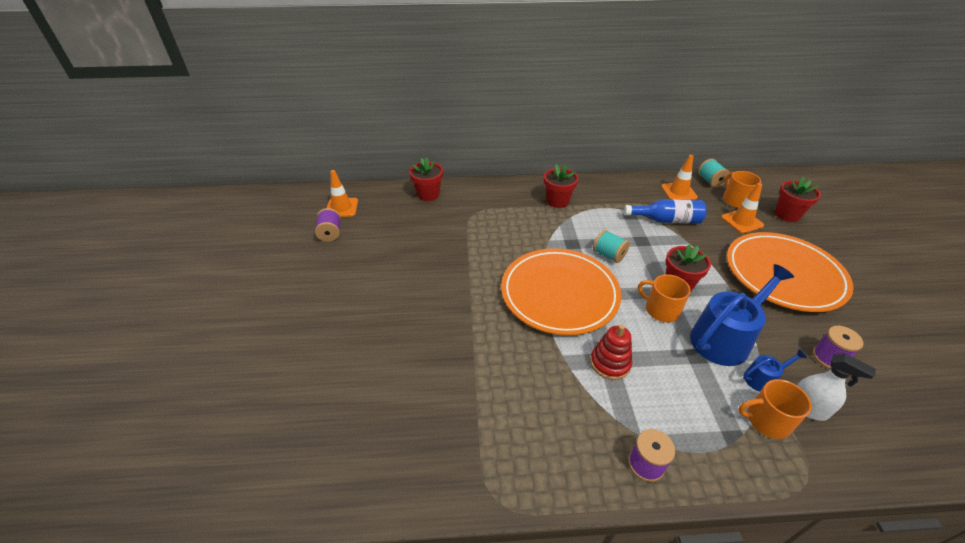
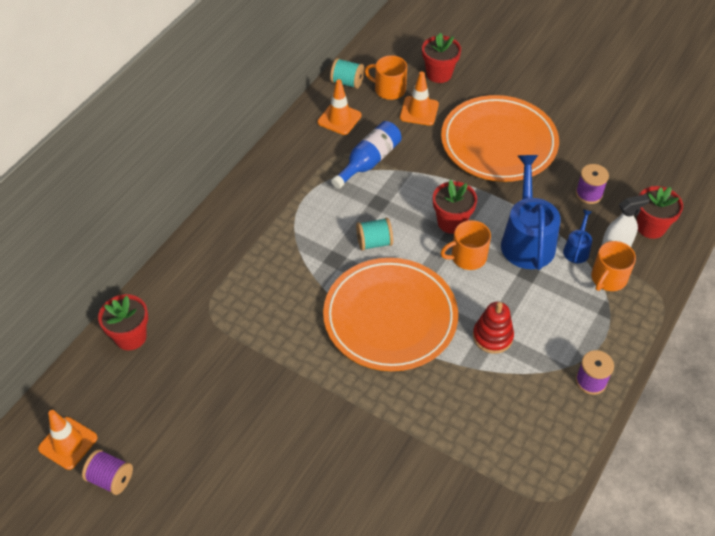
camera: 55 degrees left, 10 degrees up
red flower pot [544,164,578,208] -> red flower pot moved to [637,186,683,239]

